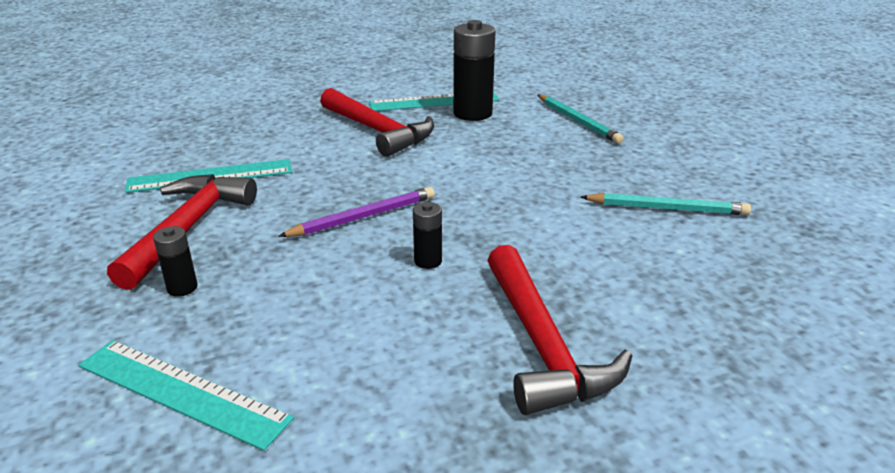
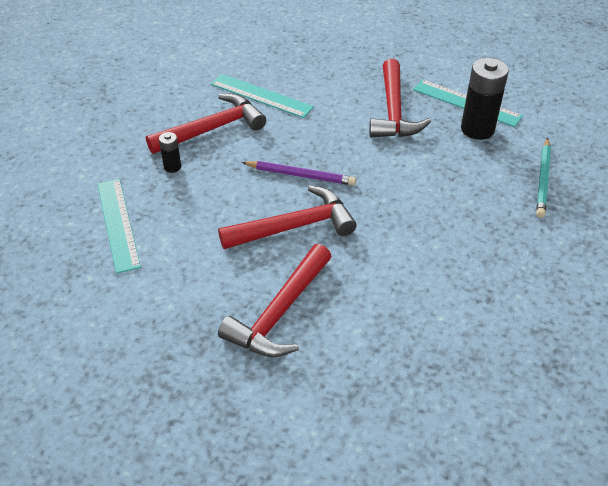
camera: 45 degrees right, 15 degrees up
black battery [413,202,442,269] -> red hammer [218,185,357,249]
turquoise pencil [581,193,751,215] -> none

